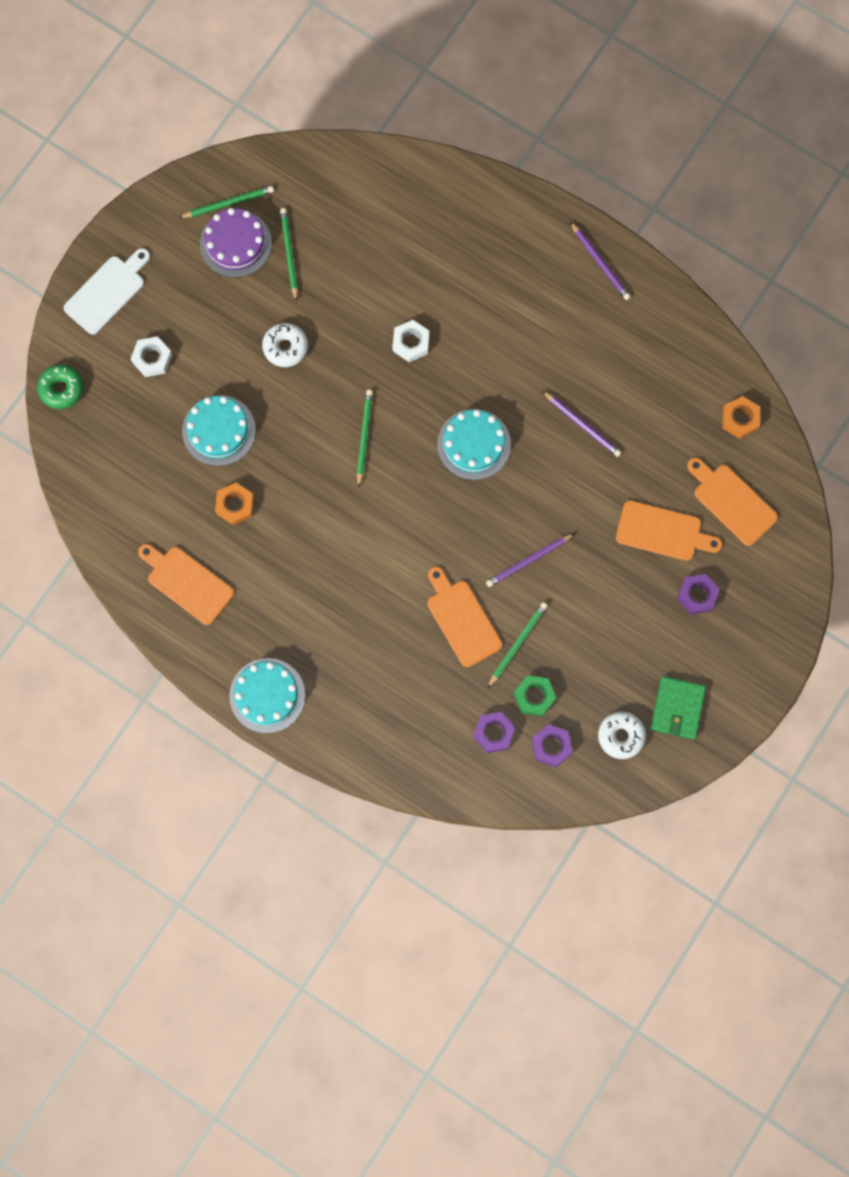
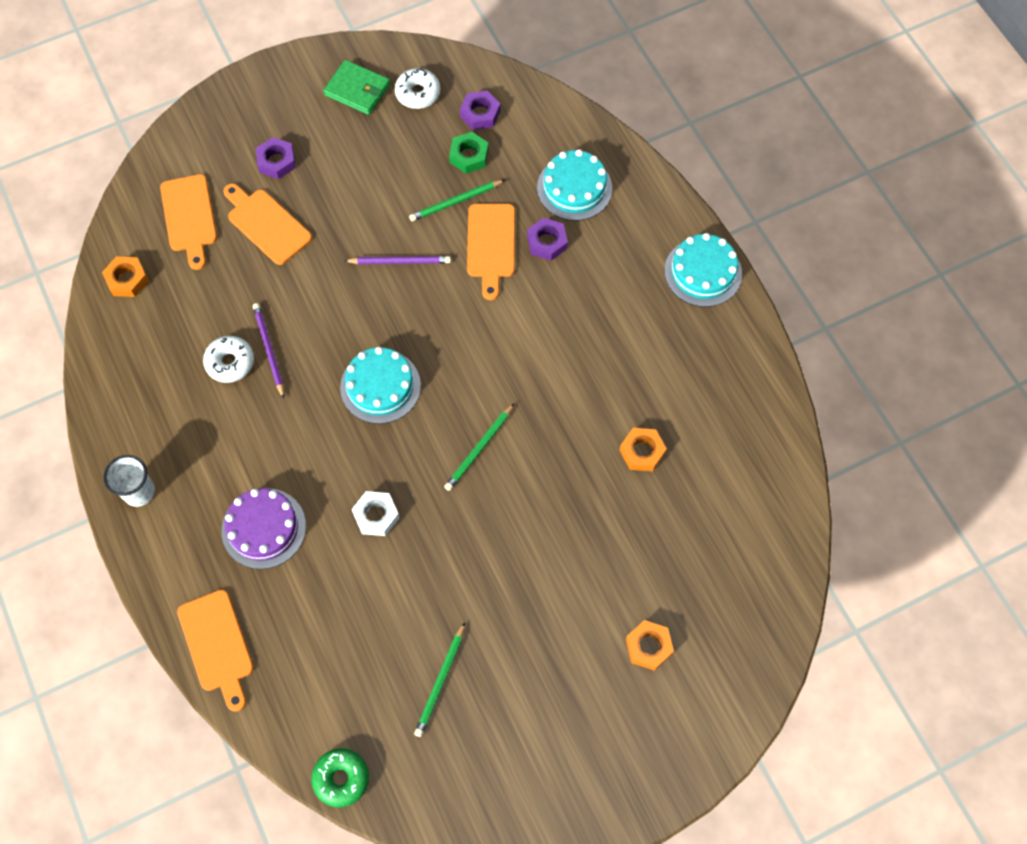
camera: 150 degrees left, 10 degrees down
green donut [37,365,83,409] -> green donut moved to [311,748,369,808]
white cutting board [64,248,150,335] -> none
white nut [131,336,172,377] -> orange nut [626,620,674,671]
orange cutting board [138,544,234,625] -> orange cutting board moved to [177,589,254,712]
green pencil [179,186,274,218] -> none
turquoise cake [182,395,256,466] -> turquoise cake moved to [537,149,612,221]
purple cake [200,208,272,278] -> purple cake moved to [222,488,306,569]
white donut [262,323,308,367] -> white donut moved to [203,336,254,383]
purple nut [473,712,515,753] -> purple nut moved to [527,217,568,261]
purple pencil [570,222,631,300] -> white cup [104,455,155,507]
green wallet [651,676,706,739] -> green wallet turned 75 degrees clockwise [323,60,390,115]

